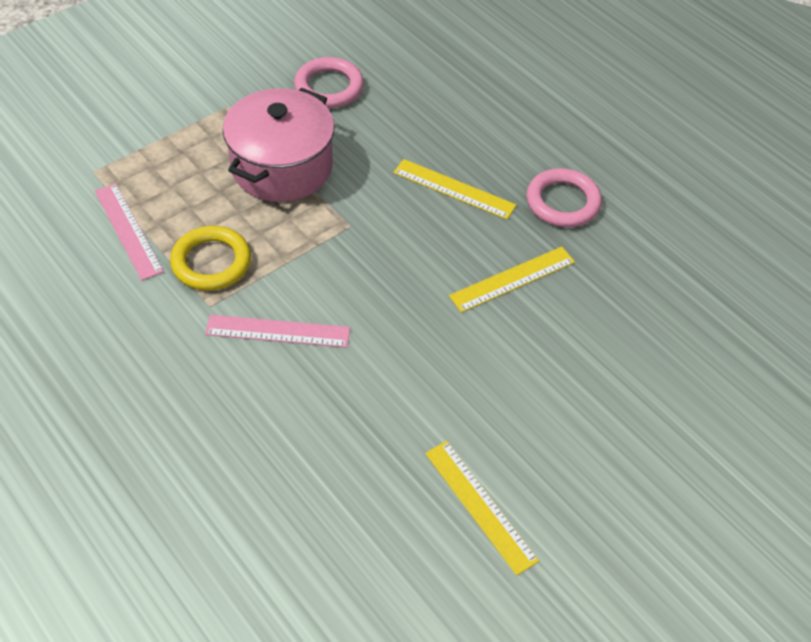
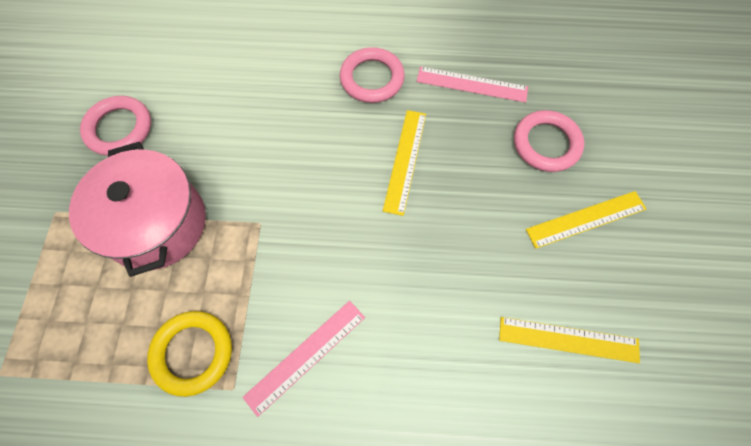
camera: 45 degrees left, 15 degrees up
pink ruler [95,183,164,281] -> pink ruler moved to [416,66,528,103]
yellow ruler [393,159,516,220] -> yellow ruler moved to [526,191,646,249]
none -> pink ring [514,110,584,172]

